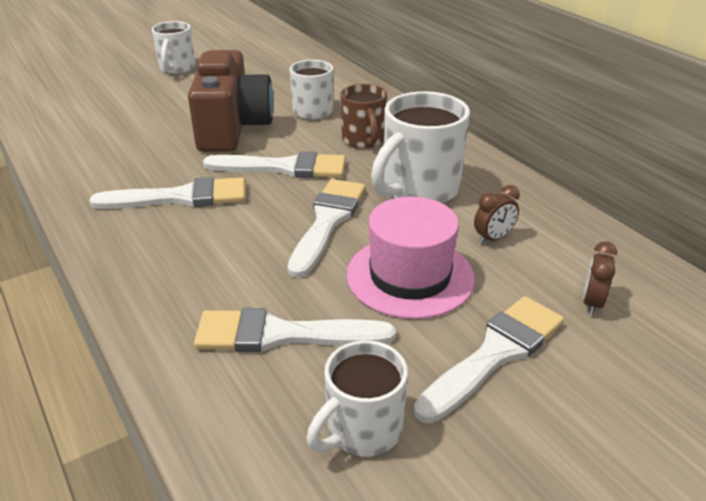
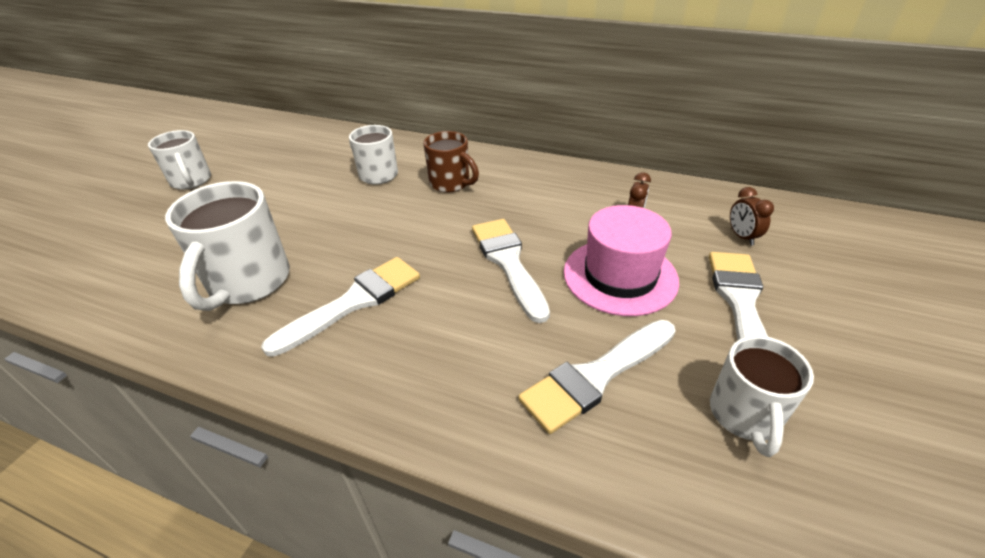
camera: 35 degrees left, 5 degrees up
brown camera [188,50,274,152] -> none
white brush [203,151,346,178] -> none
white mug [371,91,470,203] -> white mug moved to [165,181,290,311]

